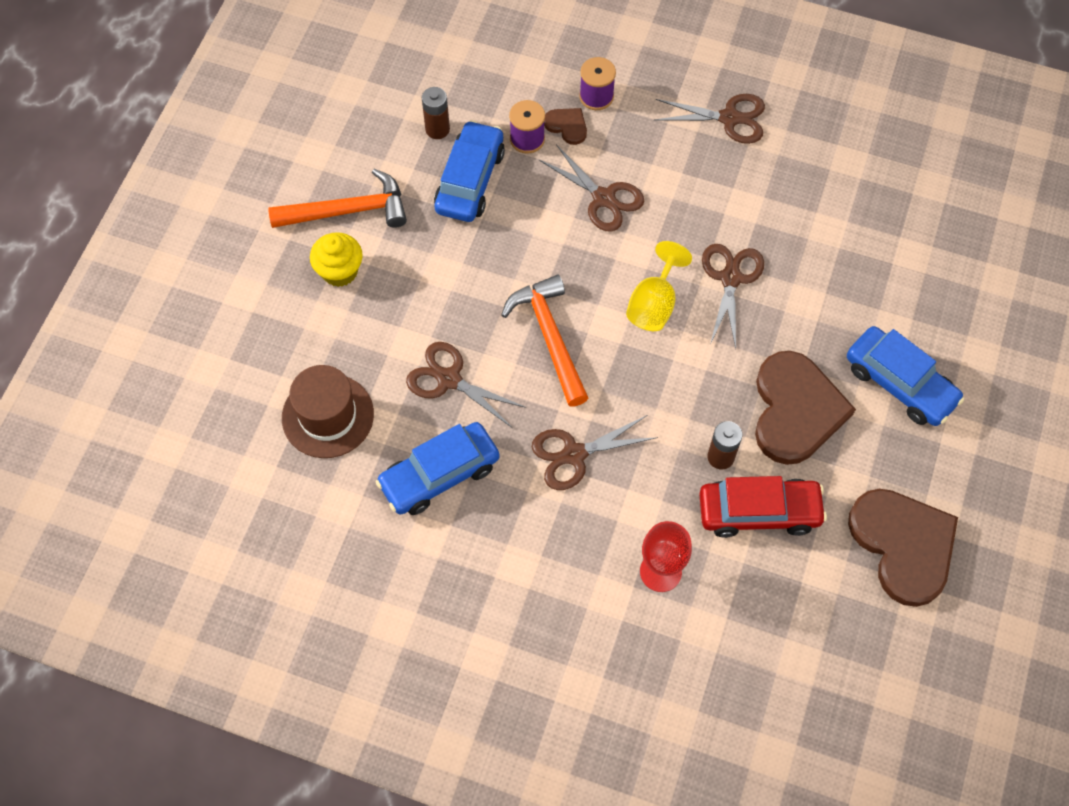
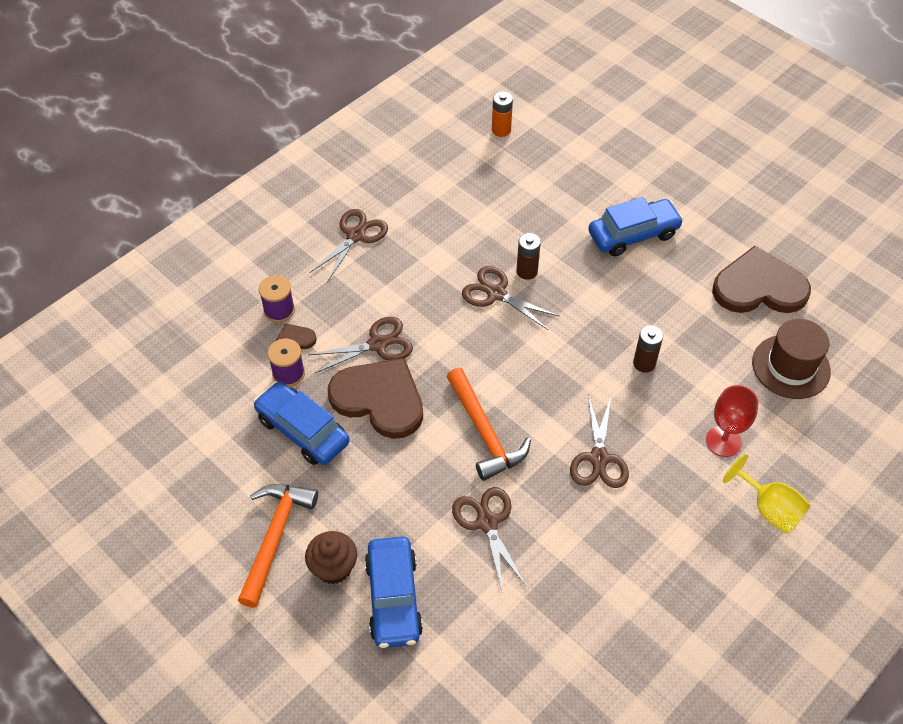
camera: 65 degrees left, 10 degrees down
brown hat [282,365,374,458] -> brown hat moved to [752,319,831,399]
yellow cupcake [310,232,363,287] -> brown cupcake [305,531,357,584]
blue car [376,422,500,515] -> blue car moved to [365,536,423,648]
brown scissors [406,342,526,428] -> brown scissors turned 105 degrees clockwise [452,487,526,591]
brown battery [422,87,450,139] -> brown battery moved to [516,233,541,280]
orange hammer [501,275,588,407] -> orange hammer turned 120 degrees counterclockwise [446,368,531,481]
yellow goblet [626,241,692,331] -> yellow goblet moved to [723,454,811,533]
red car [699,476,827,538] -> none
brown heart [755,351,856,465] -> brown heart moved to [328,358,423,439]
none -> orange battery [492,92,513,137]

